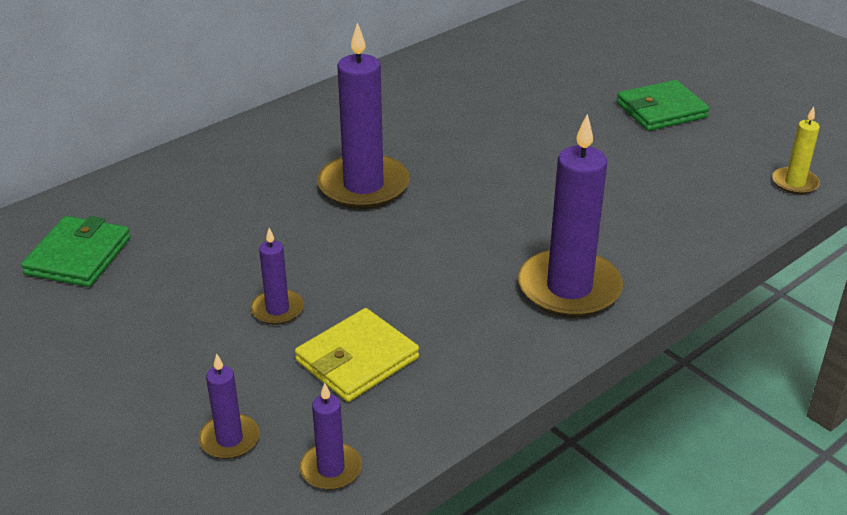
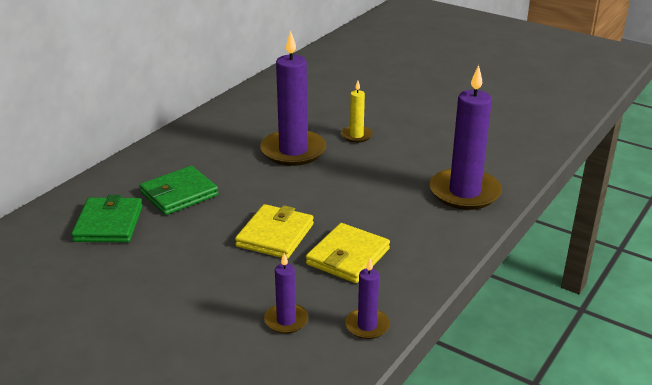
camera: 15 degrees left, 5 degrees down
purple candle [251,228,304,325] -> yellow wallet [235,204,314,259]
green wallet [617,80,710,131] -> green wallet moved to [140,166,219,215]
yellow candle [772,107,820,194] -> yellow candle moved to [341,81,373,143]

